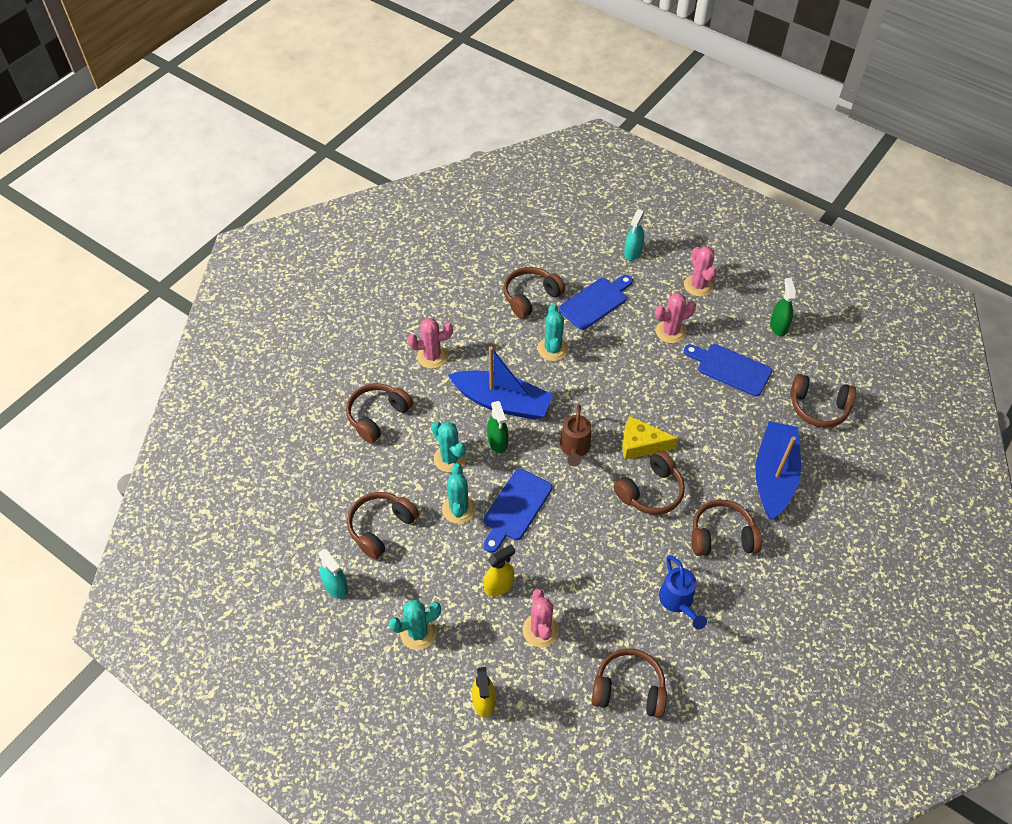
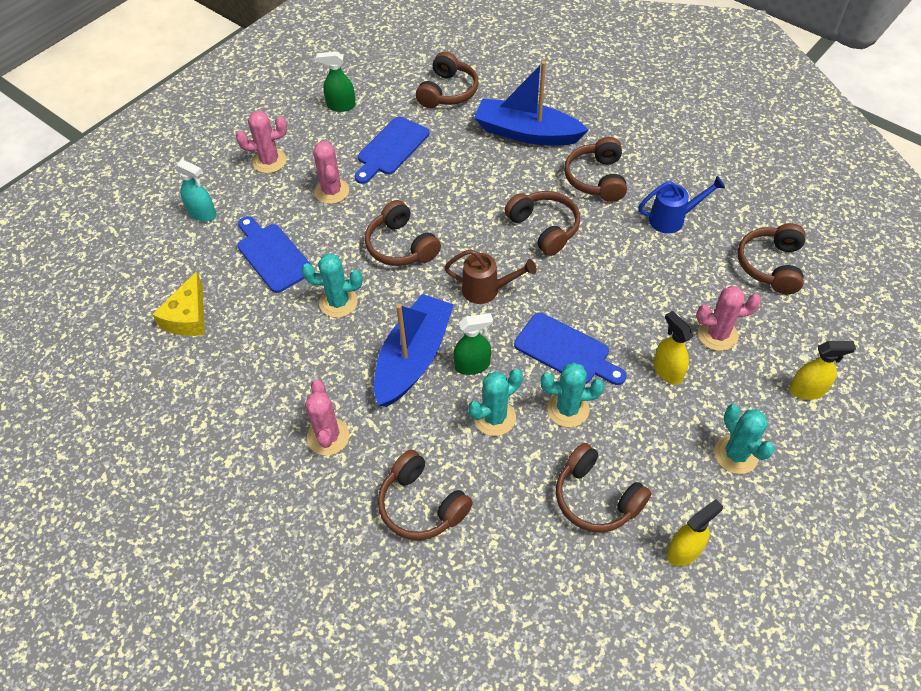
camera: 85 degrees left, 0 degrees up
turquoise spray bottle [318,549,348,599] -> yellow spray bottle [667,499,723,566]
brown headphones [504,267,565,319] -> brown headphones moved to [365,200,441,266]
yellow cheese [622,416,678,460] -> yellow cheese moved to [152,271,205,336]

